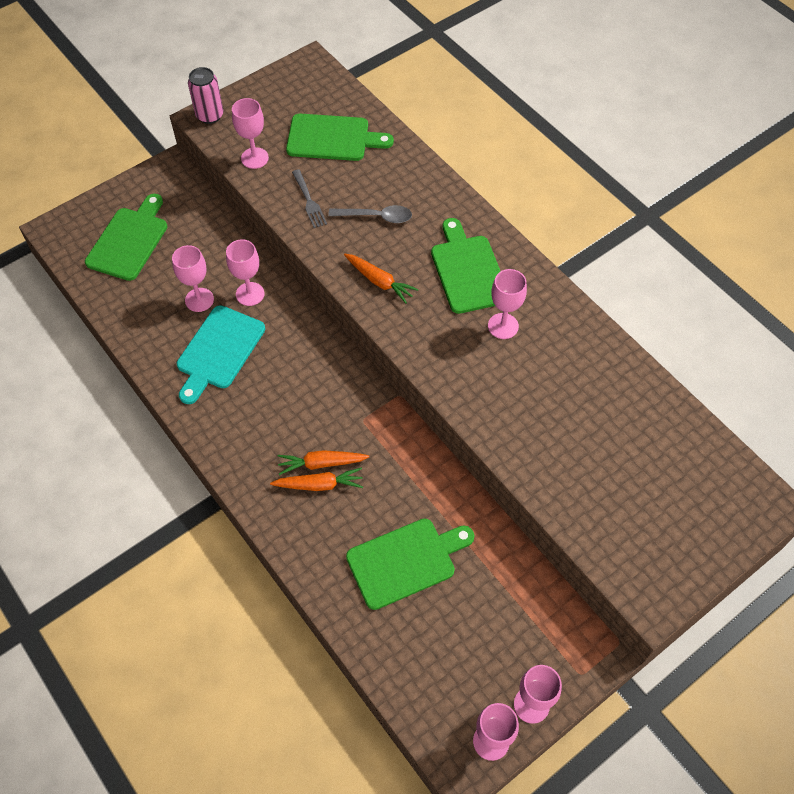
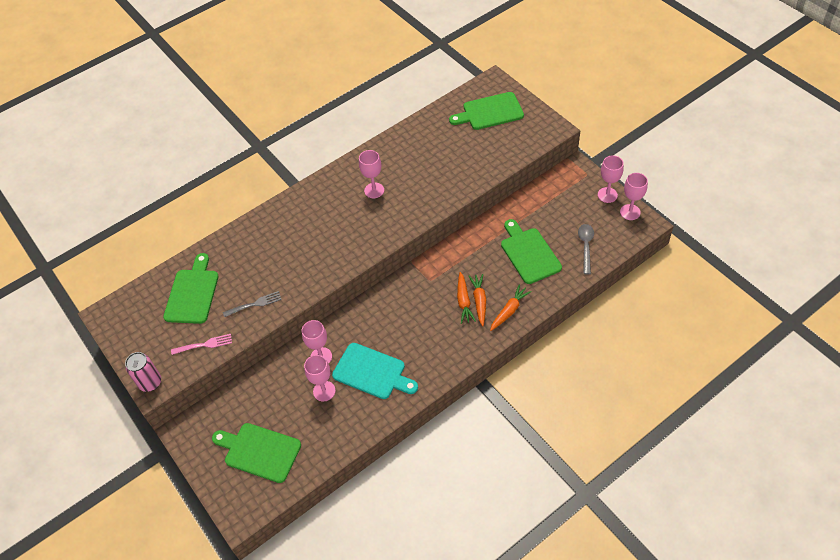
camera: 85 degrees left, 5 degrees down
pink goblet [232,98,269,169] -> pink fork [171,334,232,355]
grey spoon [328,205,412,223] -> grey spoon moved to [578,224,594,274]
orange carrot [344,254,419,303] -> orange carrot moved to [490,284,532,331]
green cutting board [431,218,501,314] -> green cutting board moved to [449,92,524,130]

